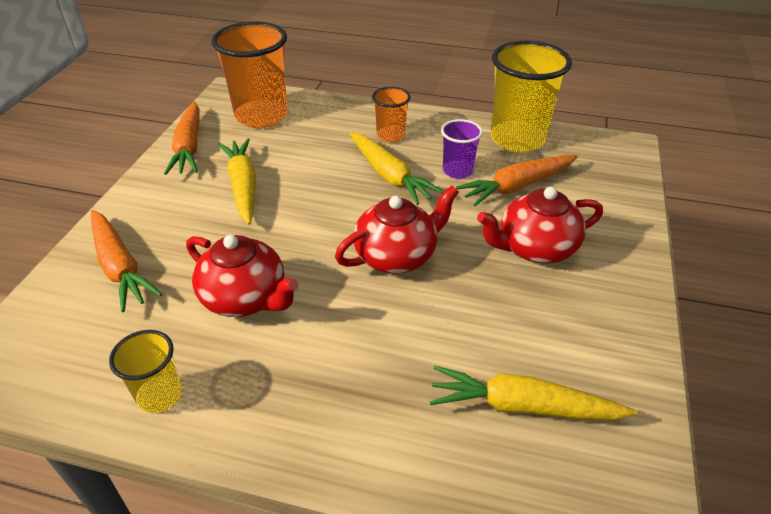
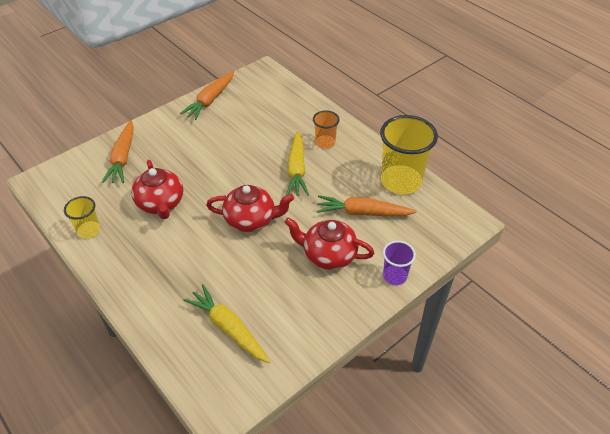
camera: 35 degrees right, 5 degrees up
orange cup [212,22,288,128] -> none
yellow carrot [218,138,256,225] -> none
purple cup [441,119,483,179] -> purple cup moved to [383,241,416,285]

